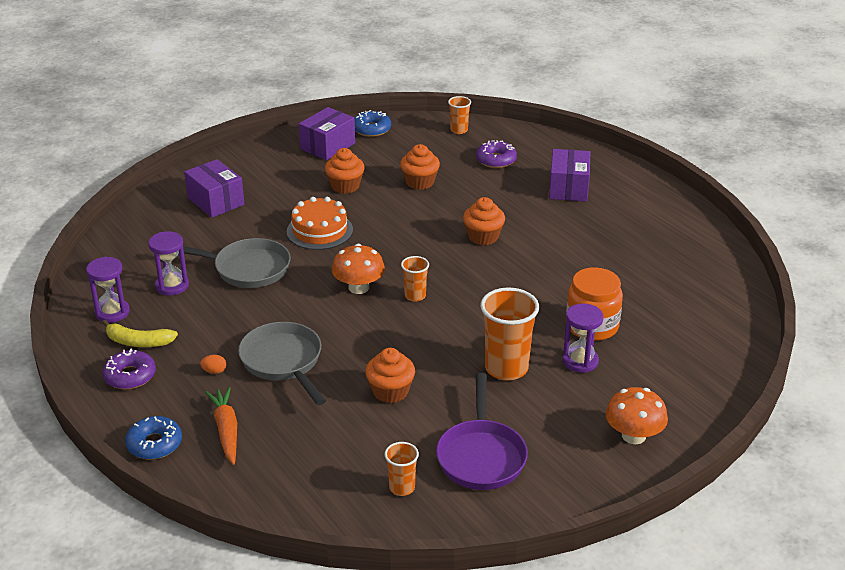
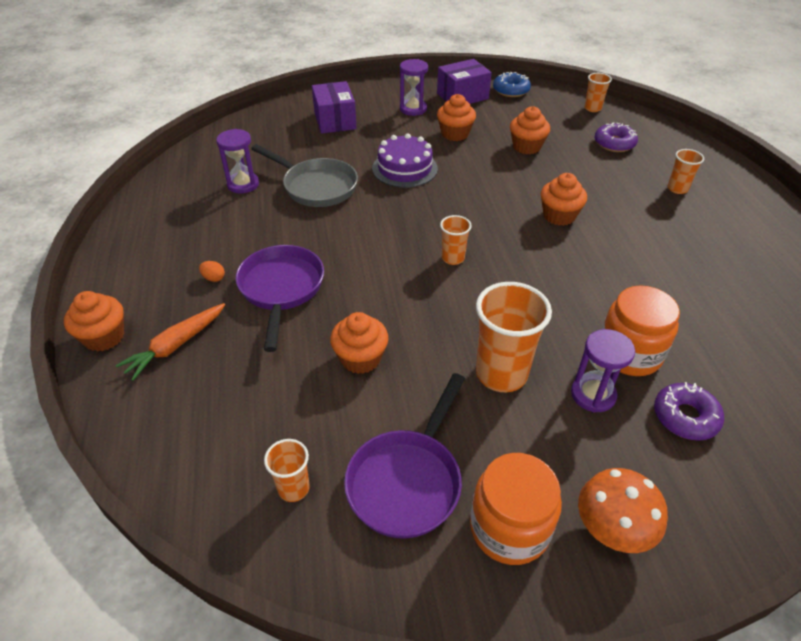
camera: 25 degrees right, 10 degrees up
purple hourglass [86,257,130,323] -> purple hourglass moved to [400,59,428,116]
yellow banana [102,320,178,347] -> none
purple donut [102,348,156,390] -> purple donut moved to [654,382,724,441]
blue donut [125,416,182,460] -> orange cupcake [64,291,124,352]
orange carrot [205,387,237,465] -> orange carrot turned 150 degrees counterclockwise [116,303,225,381]
grey pan [238,322,326,405] -> purple pan [236,245,324,352]
orange cake [287,197,353,250] -> purple cake [372,133,438,188]
orange mushroom [332,244,385,294] -> none
purple box [549,149,590,202] -> orange cup [668,149,704,194]
none -> orange jar [470,453,562,565]

